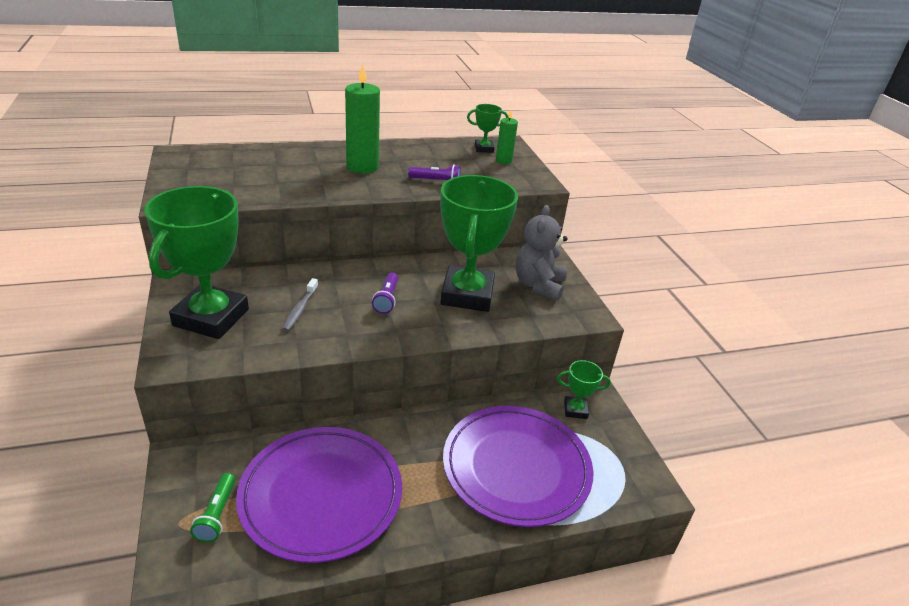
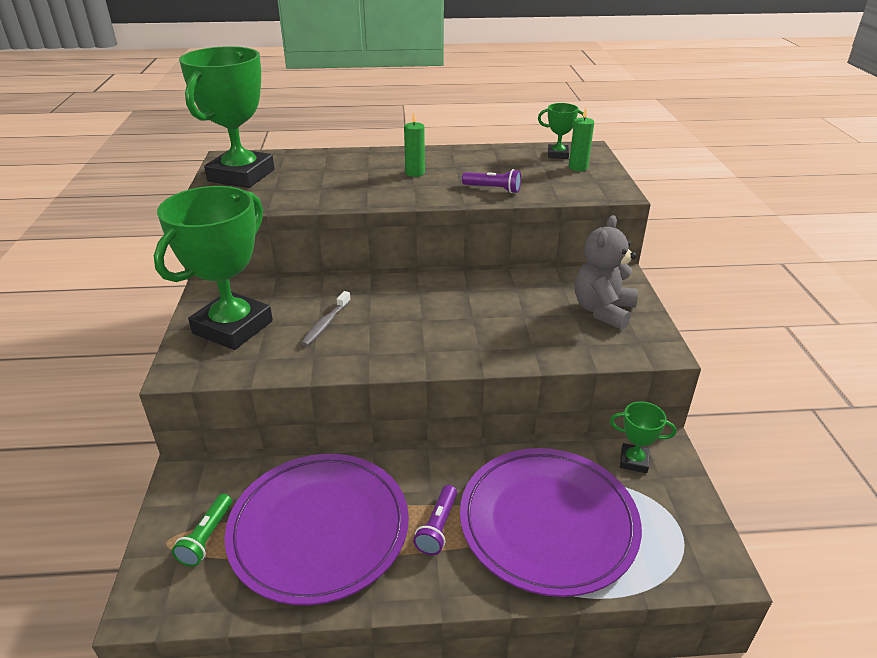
camera: 15 degrees right, 0 degrees up
green candle [345,64,380,174] -> green candle [404,112,425,177], size x0.56
purple flashlight [372,272,398,314] -> purple flashlight moved to [413,485,457,555]
green trophy [440,175,518,312] -> green trophy moved to [179,46,275,188]

